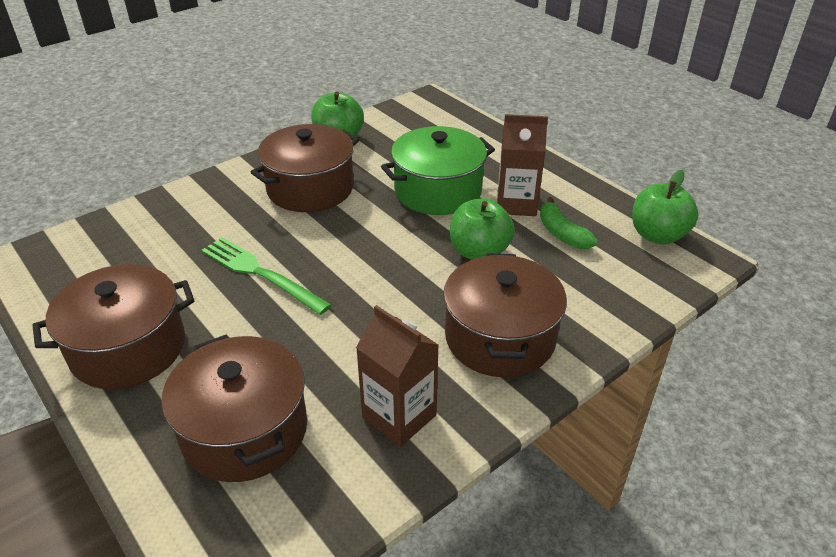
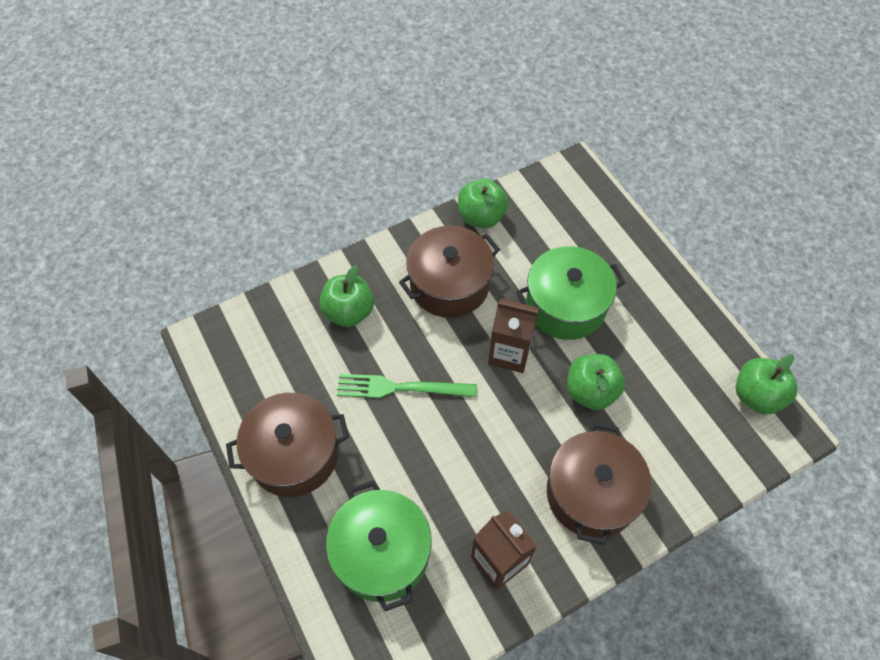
camera: 10 degrees right, 20 degrees up
brown pot [162,334,307,482] -> green pot [326,480,432,611]
green fork [202,237,331,315] -> green fork turned 45 degrees counterclockwise [337,374,477,398]
brown carton [497,114,548,216] -> brown carton moved to [488,299,539,373]
green banana [540,197,597,249] -> none
none -> green apple [319,265,374,327]

